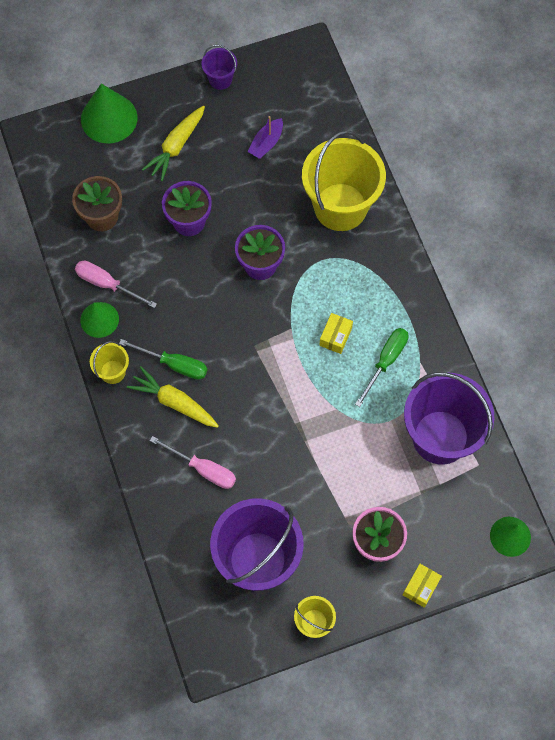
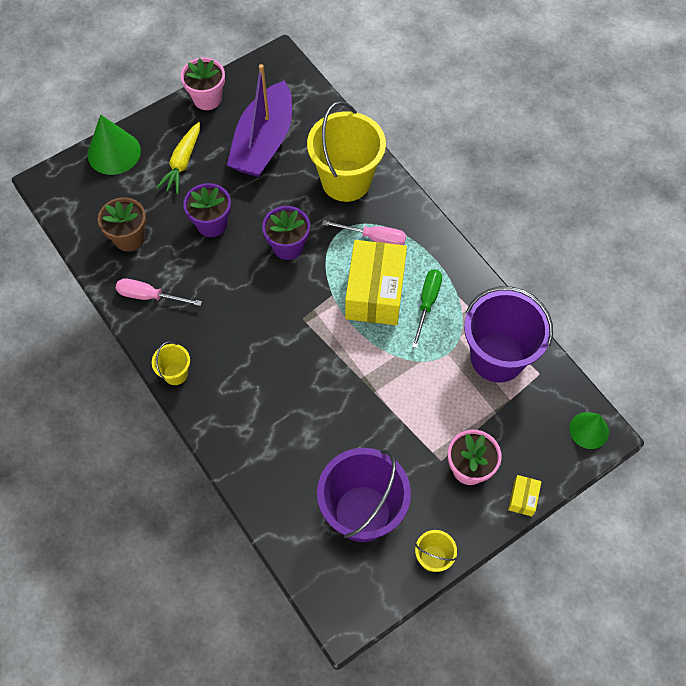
camera: 15 degrees left, 5 degrees down
green cone [80,302,119,338] -> none
green screwdriver [119,339,207,380] -> none
yellow carrot [127,366,219,428] -> none
pink screwdriver [150,436,236,489] -> pink screwdriver moved to [322,220,406,245]
purple bucket [201,45,237,90] -> pink flower pot [181,58,225,110]
purple boat [248,116,283,159] -> purple boat [227,64,292,177], size x2.46
yellow box [319,313,353,354] -> yellow box [345,240,407,325], size x2.35

